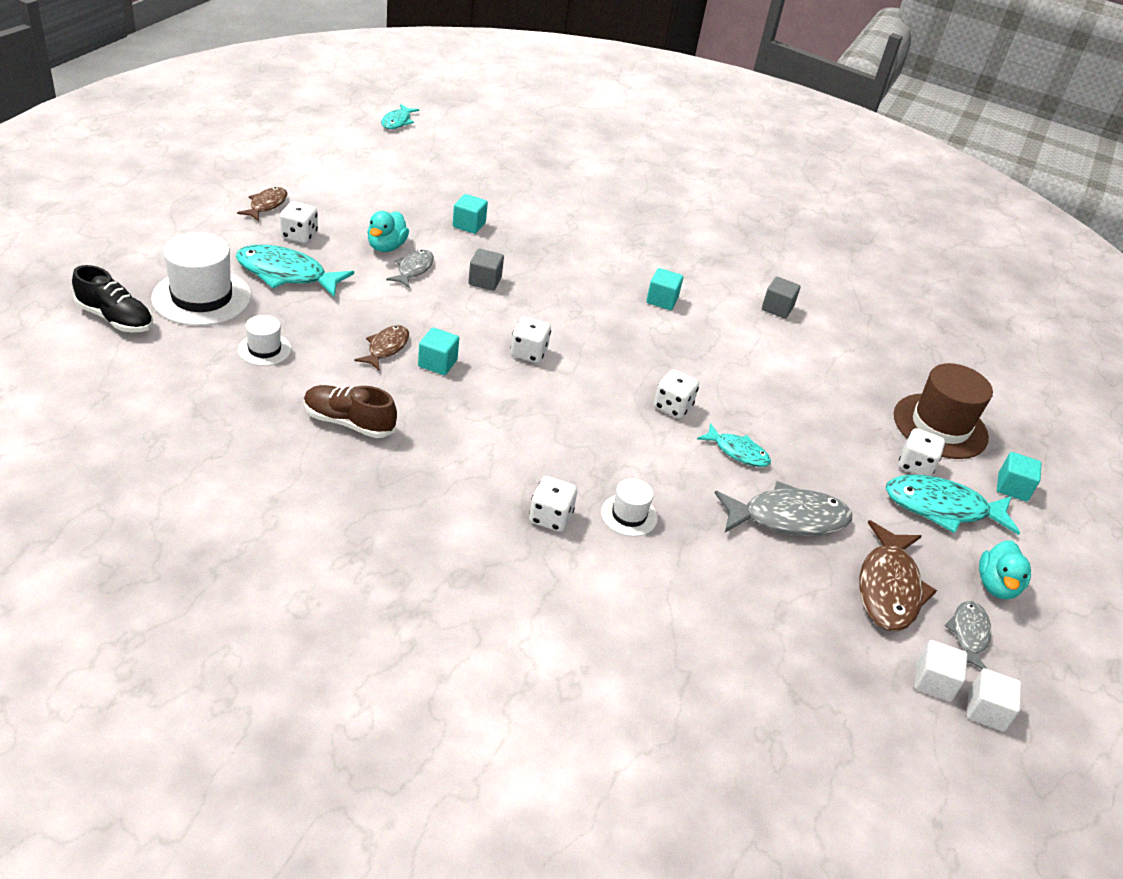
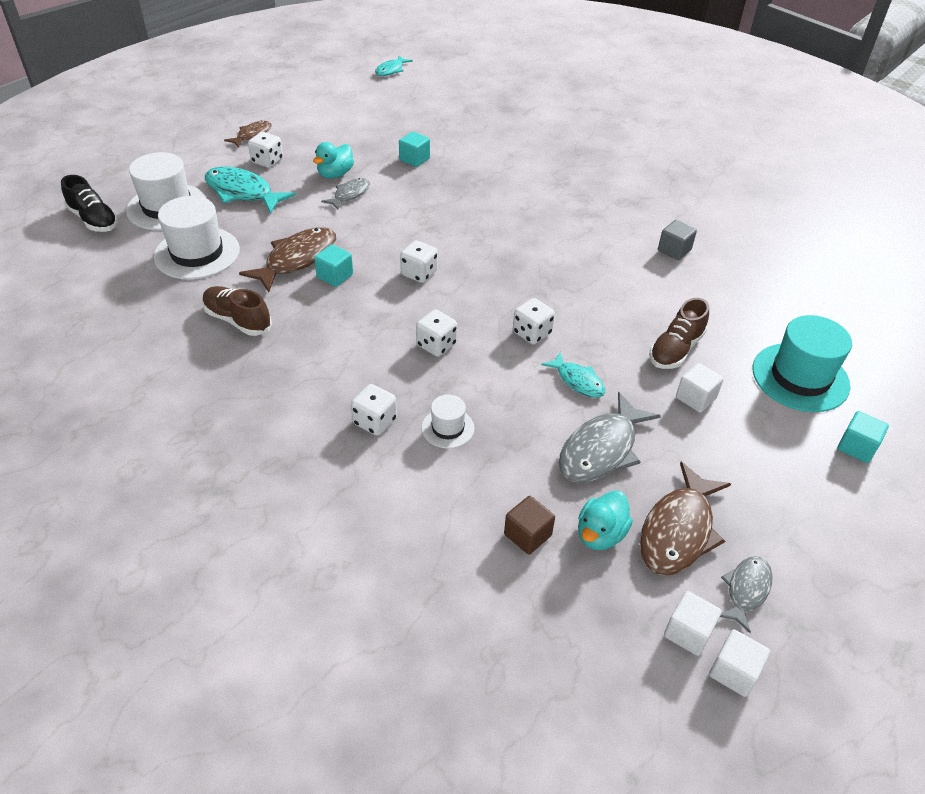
camera: 20 degrees right, 5 degrees up
white hat [238,315,291,366] -> white hat [154,196,240,280], size x1.92
brown fish [355,325,409,370] -> brown fish [239,227,336,292], size x1.73
grey cube [468,249,504,291] -> none
turquoise cube [646,268,683,310] -> none
grey fish [715,481,852,536] -> grey fish turned 120 degrees clockwise [558,392,661,483]
turquoise fish [886,475,1020,535] -> none
brown hat [894,363,993,459] -> turquoise hat [753,315,852,412]
white dice [899,428,945,476] -> white dice moved to [416,310,457,357]
turquoise duck [979,540,1031,599] -> turquoise duck moved to [578,490,633,550]
none -> brown cube [504,496,555,555]
none -> brown shoe [650,298,709,369]
none -> white cube [676,363,724,413]

